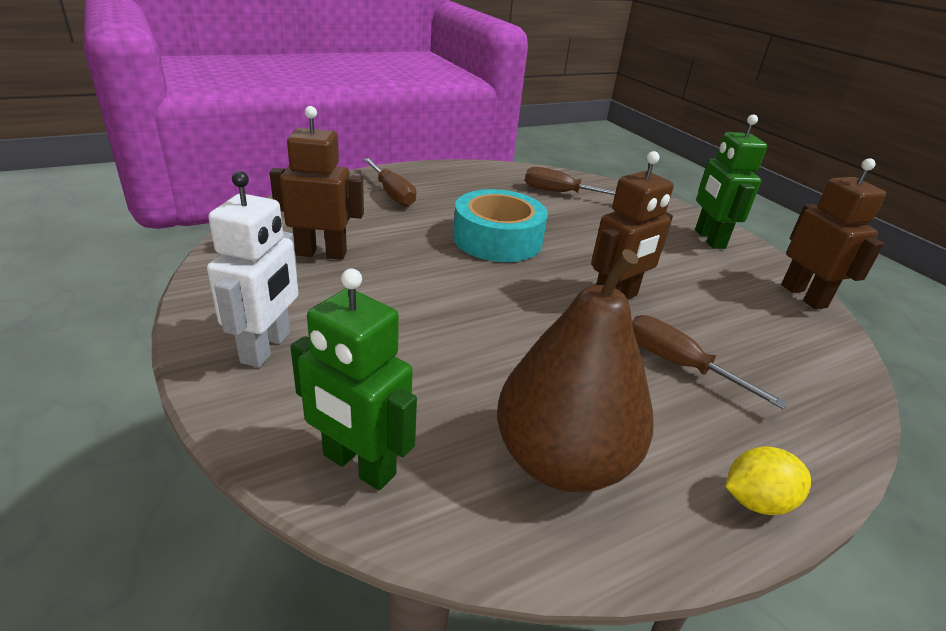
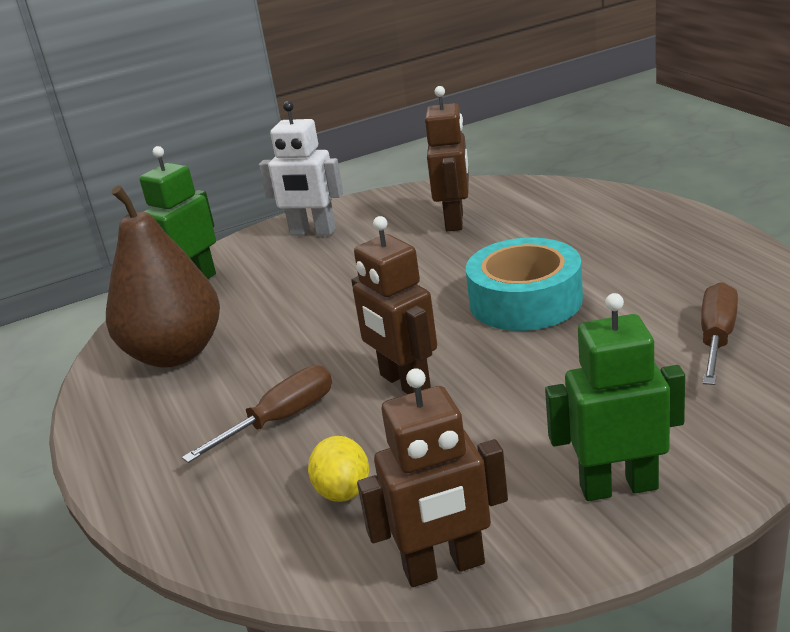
camera: 100 degrees right, 5 degrees down
brown screwdriver [363,158,416,207] -> none
yellow lemon [725,446,811,515] -> yellow lemon moved to [308,436,369,502]

